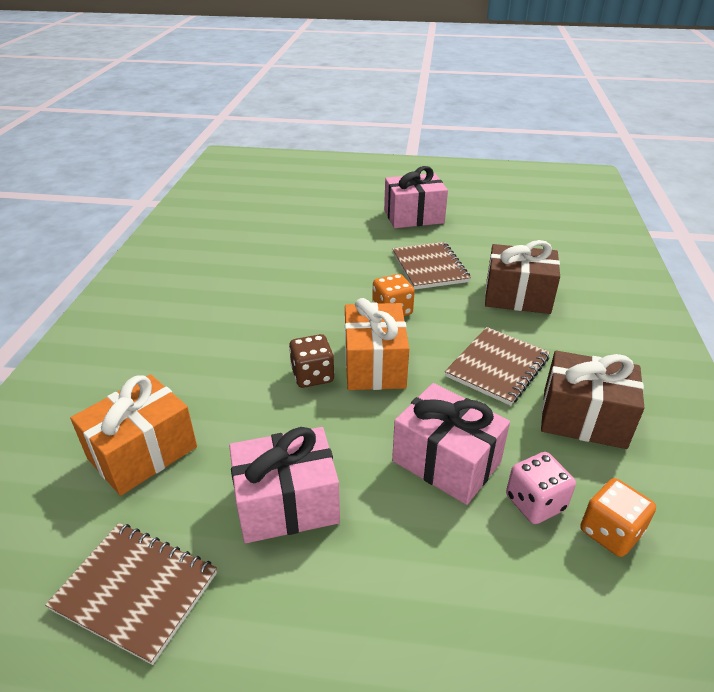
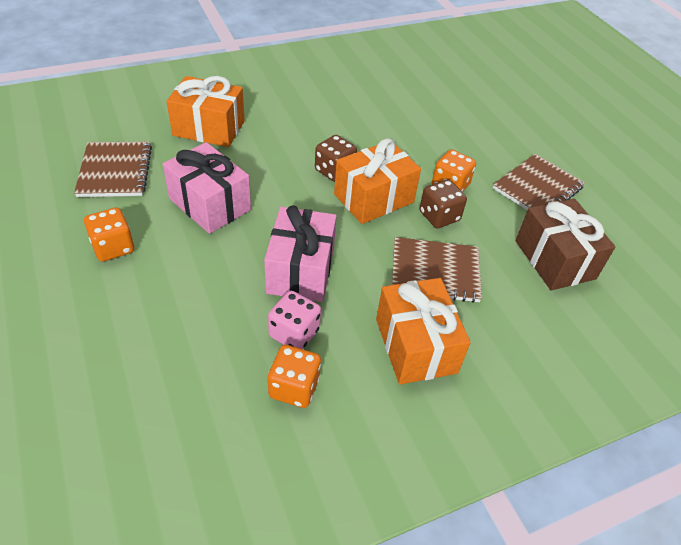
camera: 55 degrees right, 10 degrees up
pink gift [384,166,448,228] -> none
brown gift [541,351,644,449] -> orange gift [376,278,471,384]
none -> orange dice [84,207,134,262]
none -> brown dice [420,179,467,228]

